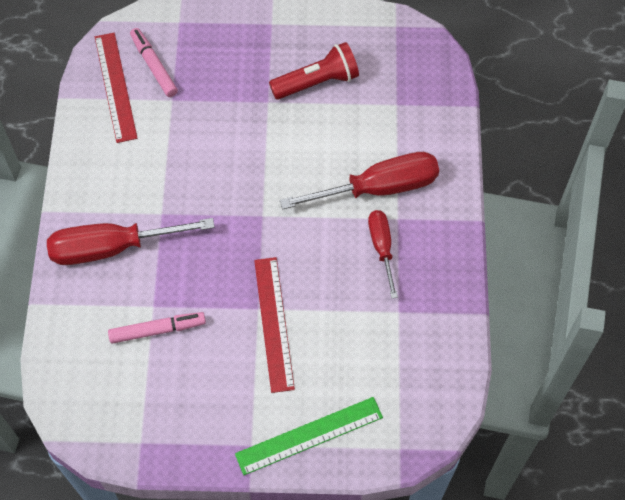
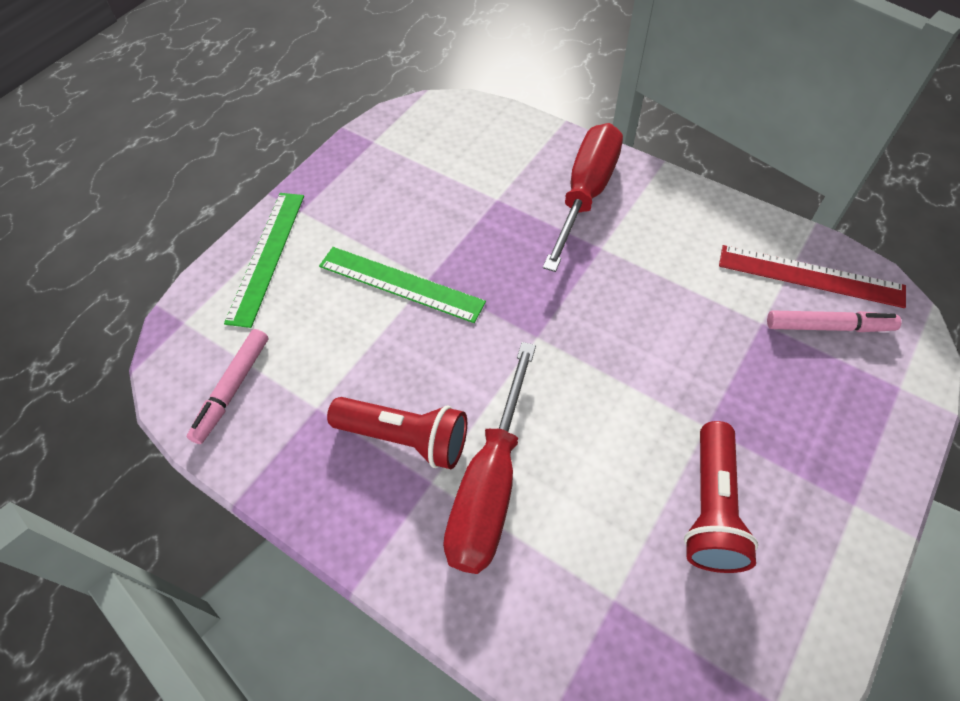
camera: 125 degrees right, 5 degrees down
pink marker [108,312,206,344] -> pink marker moved to [187,329,268,444]
red ruler [254,257,295,393] -> green ruler [319,247,486,323]
red screwdriver [368,210,398,299] -> red flashlight [327,397,467,469]

